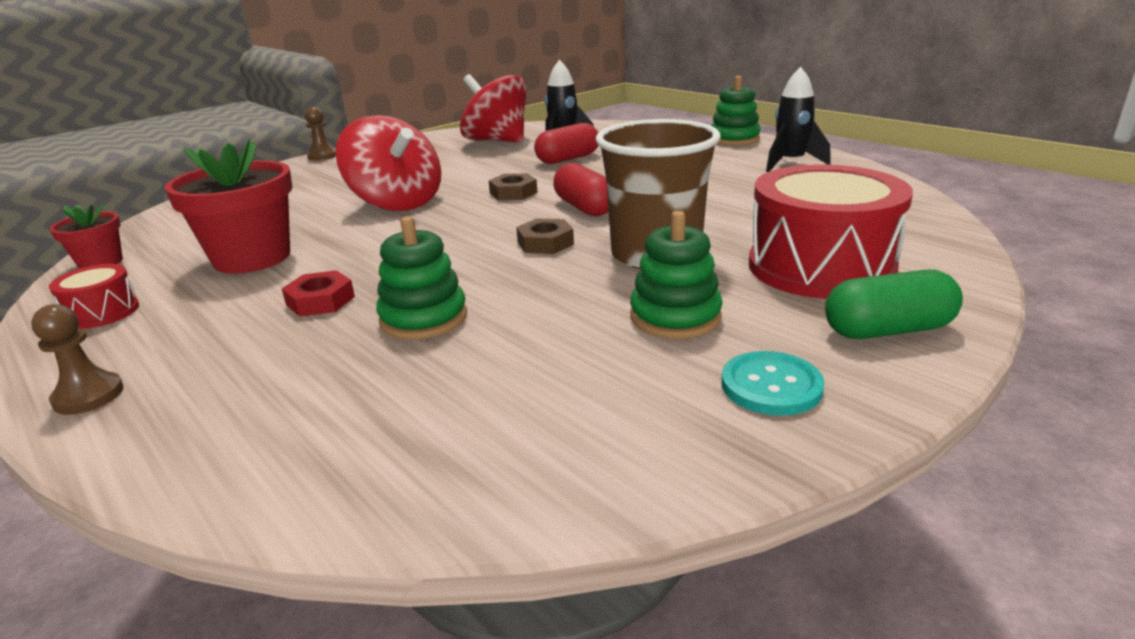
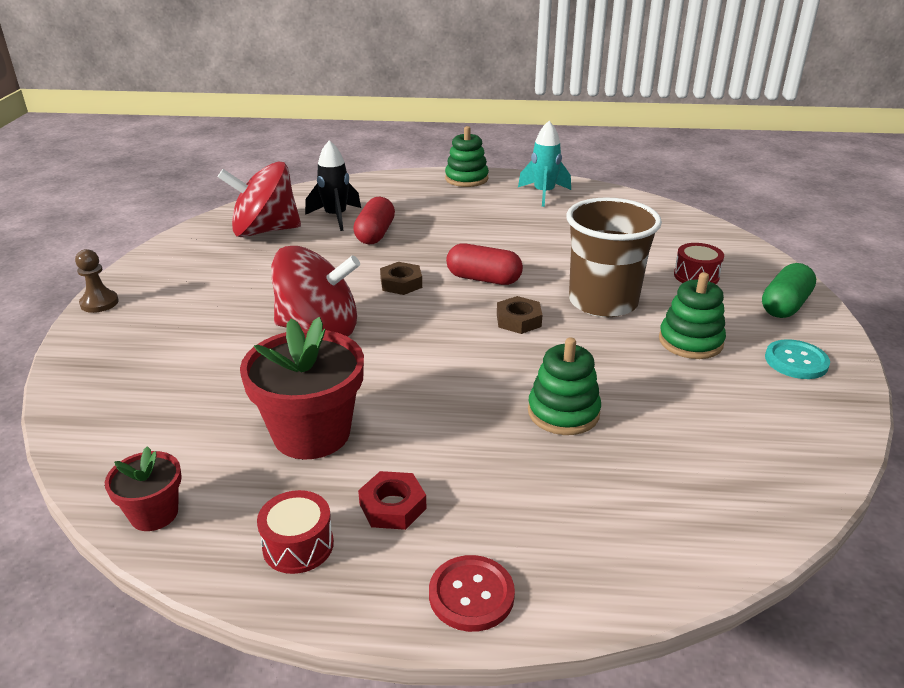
camera: 45 degrees left, 5 degrees up
brown pawn [31,304,124,415] -> red button [429,555,515,632]
red nut [282,270,355,317] -> red nut moved to [358,471,426,530]
red drum [749,164,913,299] -> red drum [674,243,724,284], size x0.46
black rocket [766,67,831,172] -> turquoise rocket [518,121,571,207]

